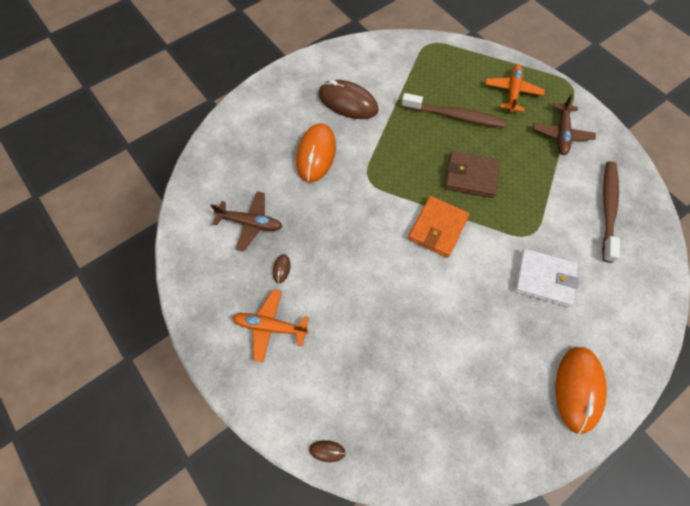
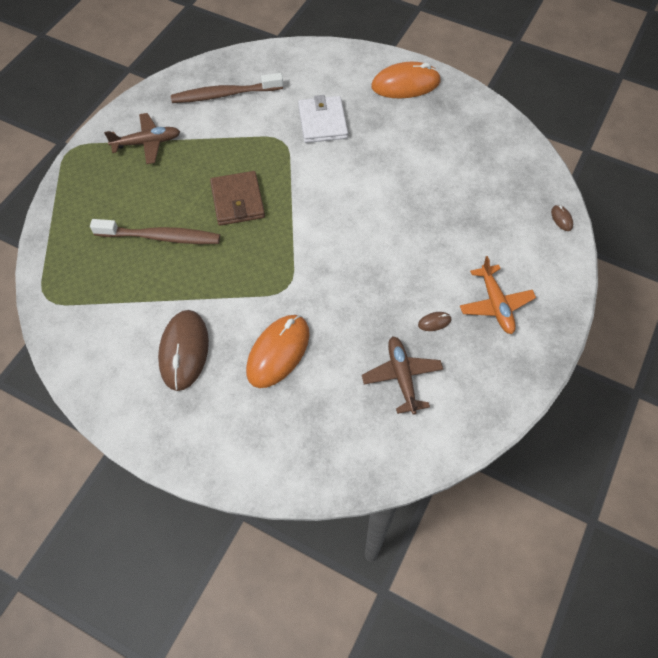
camera: 115 degrees left, 5 degrees down
orange mouse [296,123,336,182] -> orange mouse turned 45 degrees counterclockwise [246,315,310,388]
brown toothbrush [402,93,506,128] -> brown toothbrush turned 105 degrees clockwise [90,219,220,244]
orange wallet [408,196,470,258] -> none
orange plane [485,65,545,113] -> none

